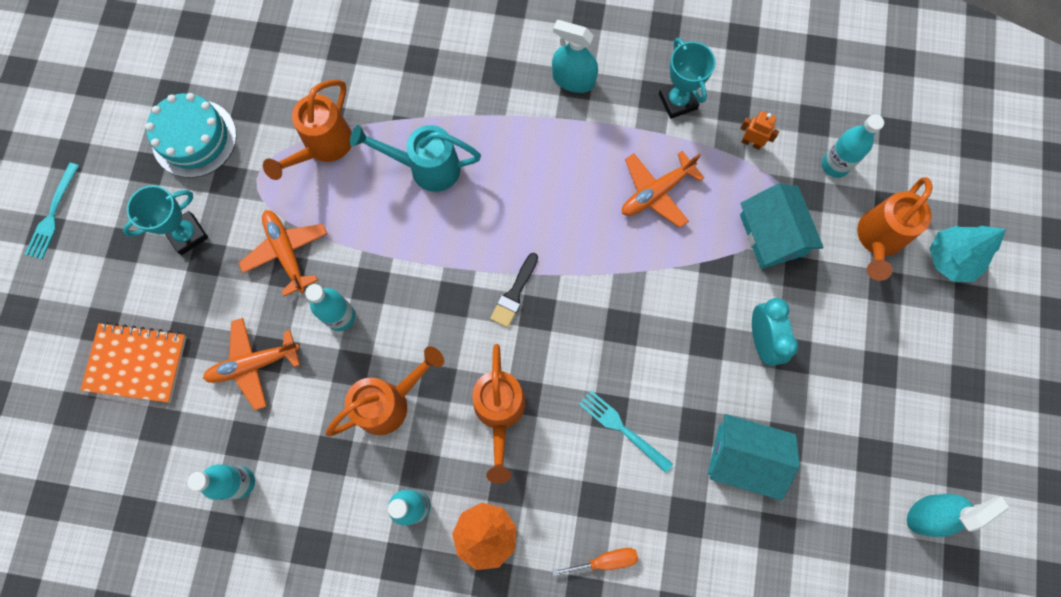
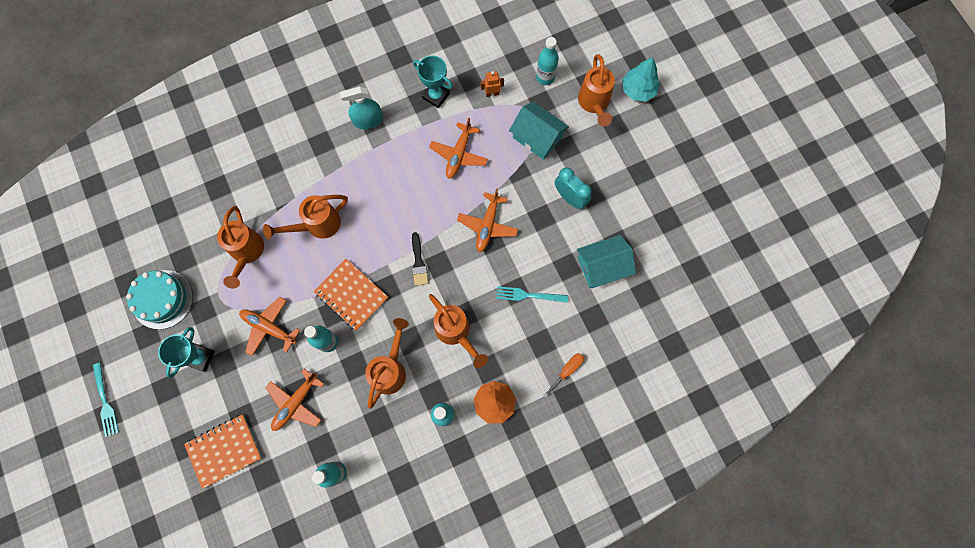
camera: 35 degrees left, 0 degrees up
turquoise watering can [350,125,481,192] -> orange watering can [263,195,348,239]
turquoise spray bottle [907,494,1009,537] -> none
none -> orange notebook [314,259,388,331]
none -> orange plane [457,188,518,252]

